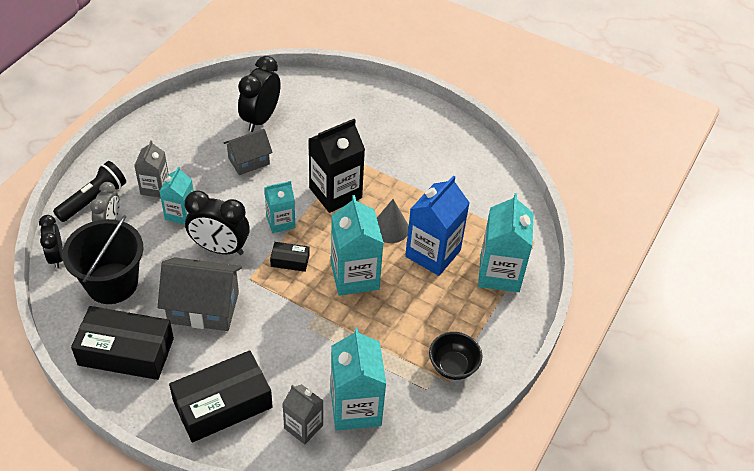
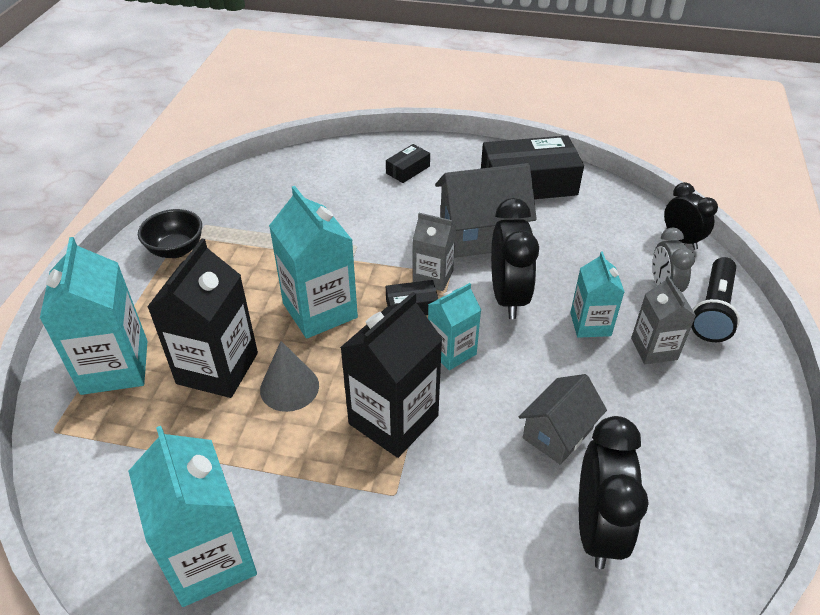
camera: 165 degrees right, 5 degrees down
black bucket [62,215,143,304] -> none
black box [169,350,272,442] -> black box [386,144,430,183], size x0.46
black clock [185,190,250,255] -> black clock turned 90 degrees clockwise [491,198,539,319]
grey carton [282,384,323,444] -> grey carton moved to [413,213,456,291]
turquoise carton [331,328,386,431] -> turquoise carton moved to [128,426,257,607]
blue carton [405,175,469,276] -> black carton [147,238,258,398]

